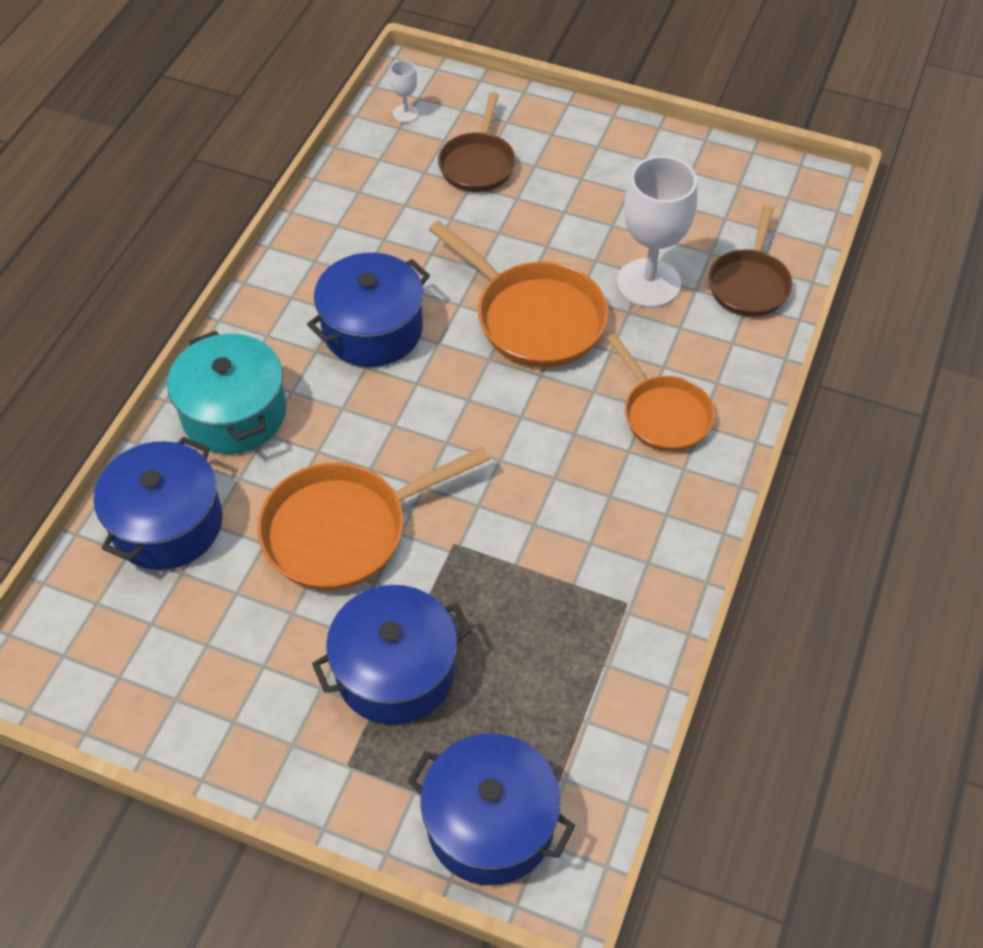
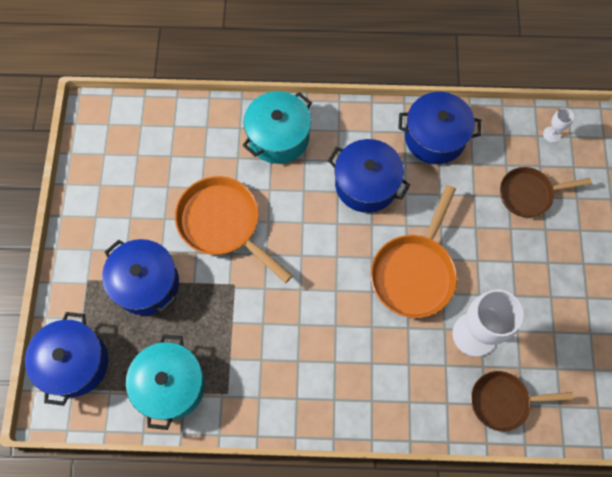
camera: 70 degrees right, 15 degrees up
blue pot [94,437,223,570] -> blue pot moved to [398,92,481,164]
orange pan [607,334,715,452] -> none
none -> turquoise pot [126,334,205,430]

